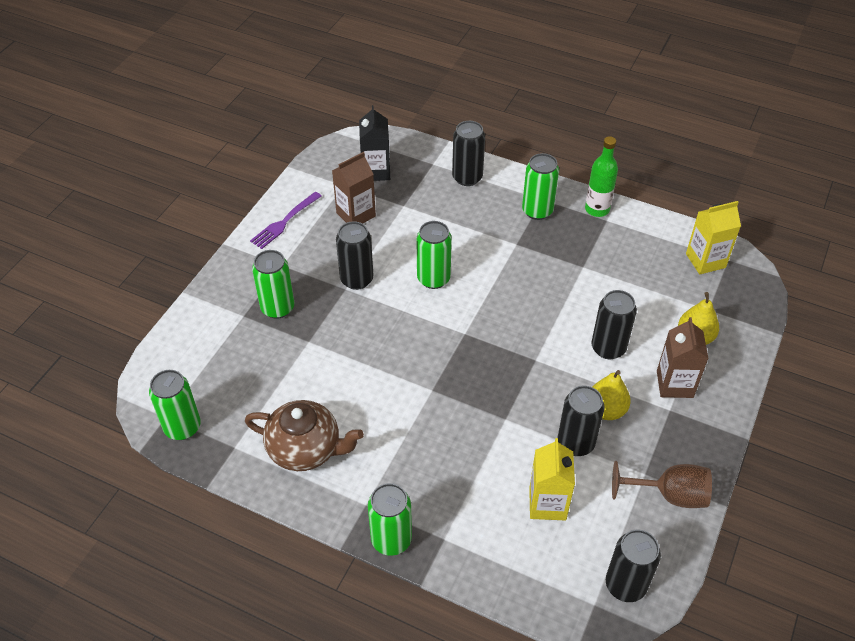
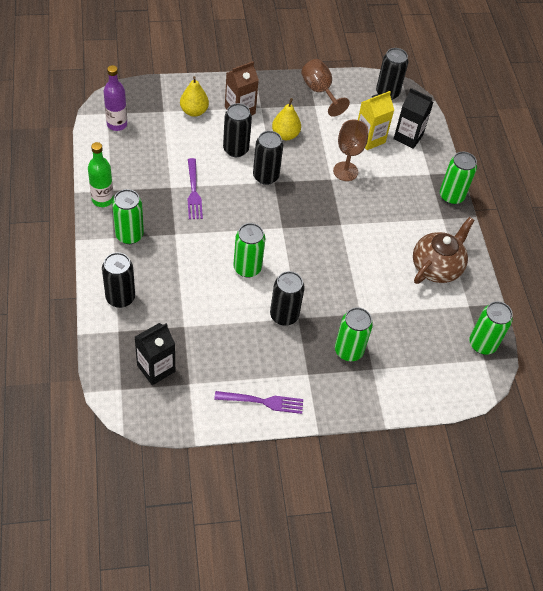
camera: 130 degrees left, 5 degrees up
brown teapot [245,400,364,471] -> brown teapot turned 60 degrees clockwise [413,217,475,284]
brown carton [332,152,376,224] -> none
black can [557,386,605,456] -> black can moved to [253,131,283,185]
yellow carton [686,201,741,274] -> purple bottle [103,65,127,131]
none -> purple fork [187,158,203,219]
none -> brown goblet [333,120,368,181]
none -> black carton [394,88,433,149]

